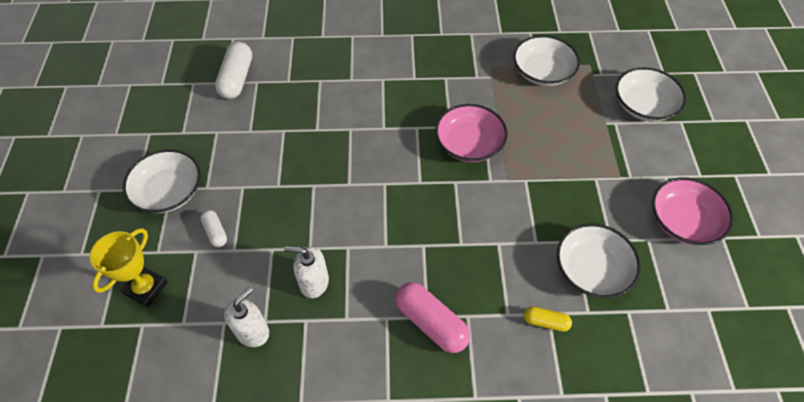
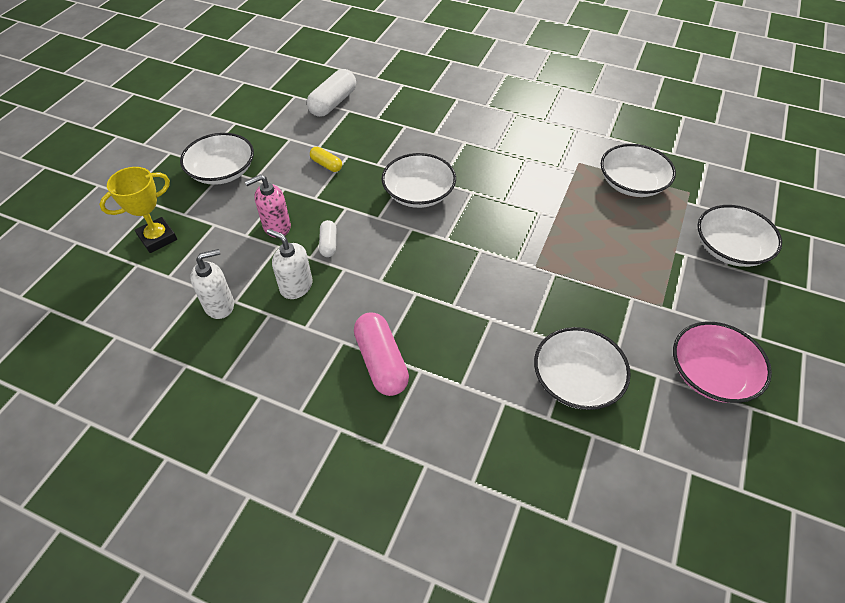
camera: 25 degrees right, 5 degrees down
white capsule [201,210,227,247] -> white capsule moved to [319,220,336,257]
pink bowl [435,104,507,162] -> none
yellow capsule [524,306,572,332] -> yellow capsule moved to [310,147,342,172]
none -> pink soap dispenser [245,175,291,238]
none -> white bowl [382,153,456,208]

